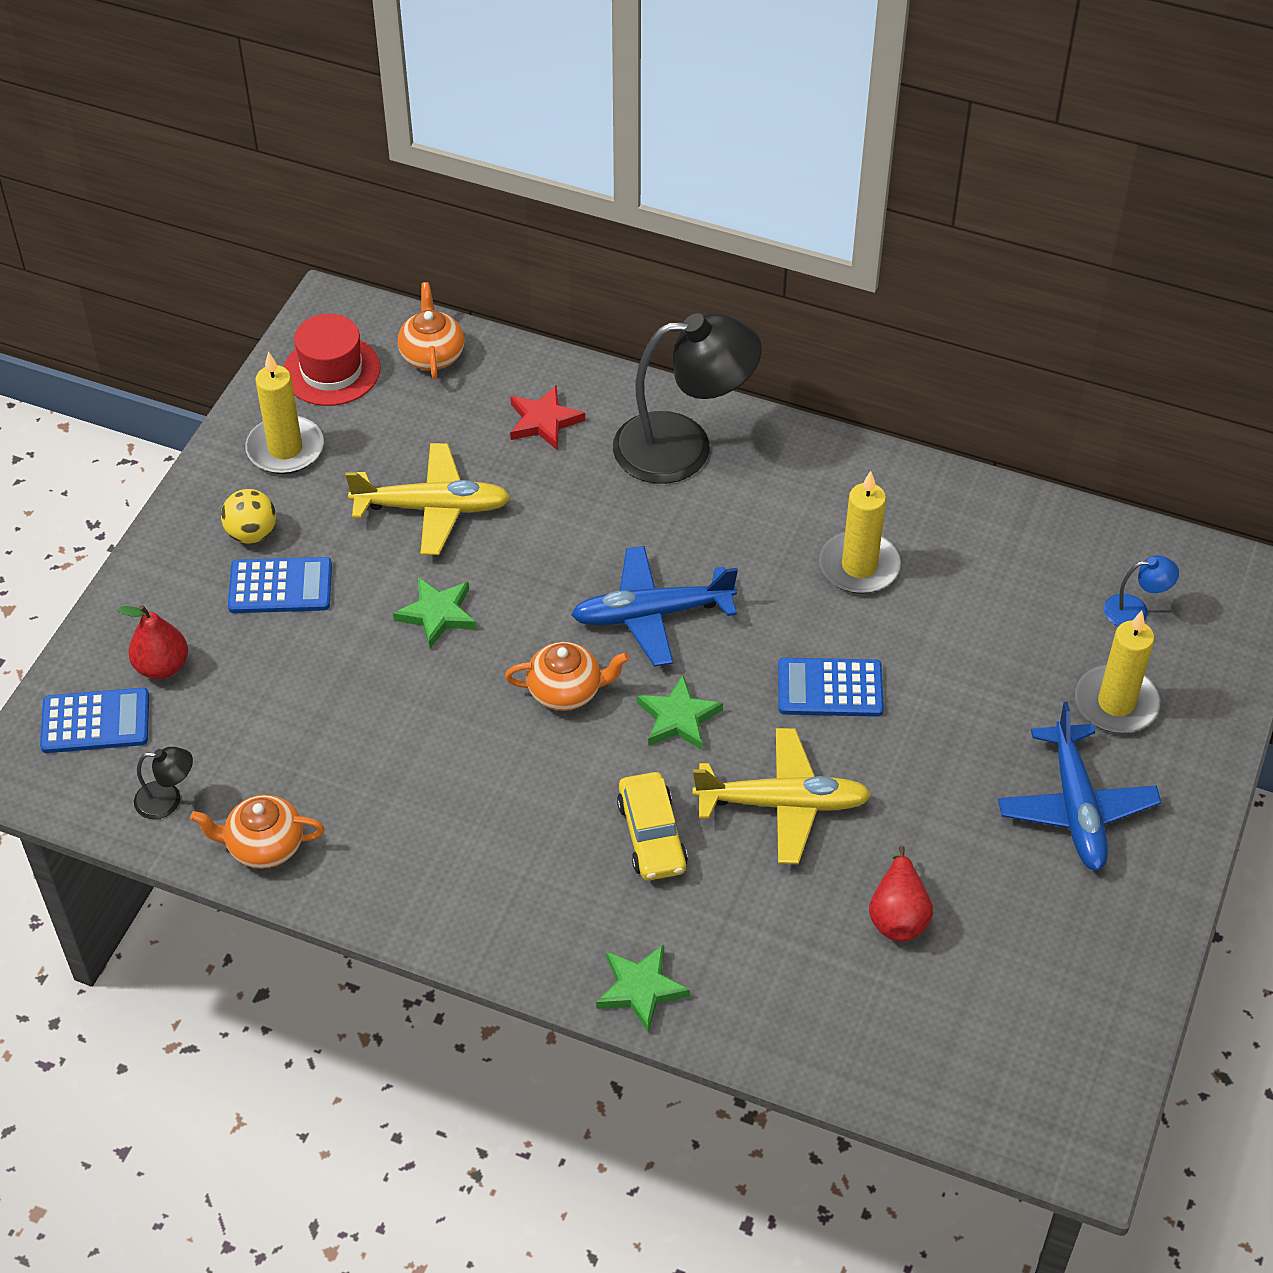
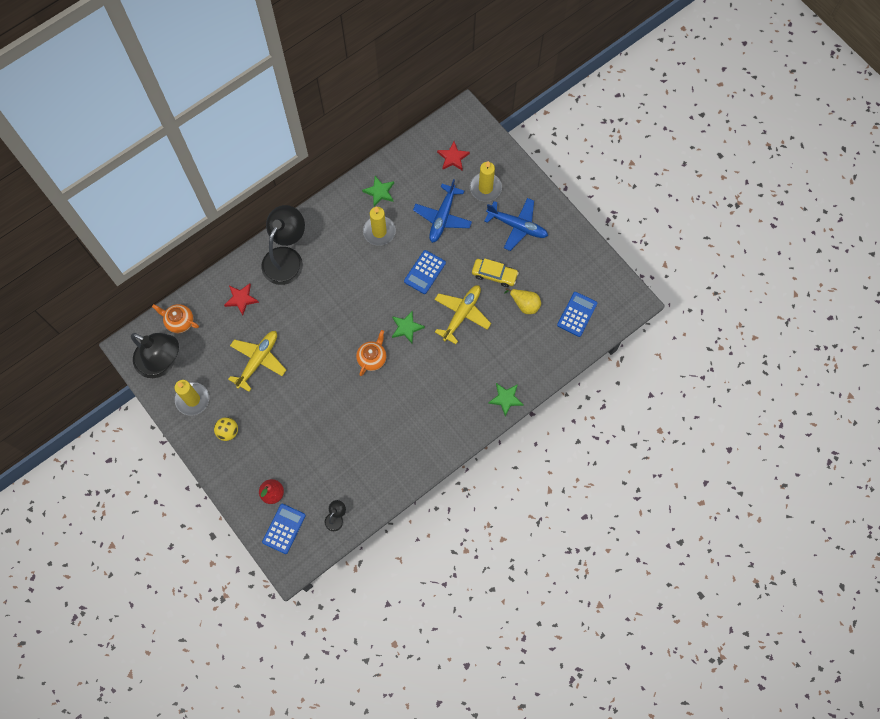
camera: 60 degrees left, 20 degrees up
orange teapot [190,795,325,869] -> none
blue calculator [228,557,332,613] -> blue calculator moved to [557,292,597,337]
red hat [284,314,380,406] -> black lamp [131,333,179,378]
green star [393,577,477,648] -> green star moved to [362,176,394,207]
blue plane [571,546,738,667] -> blue plane moved to [413,179,472,243]
yellow car [617,772,688,880] -> yellow car moved to [472,258,519,287]
red pear [869,846,933,942] -> yellow pear [504,288,541,314]
blue lamp [1104,555,1179,626] -> red star [437,141,470,171]

